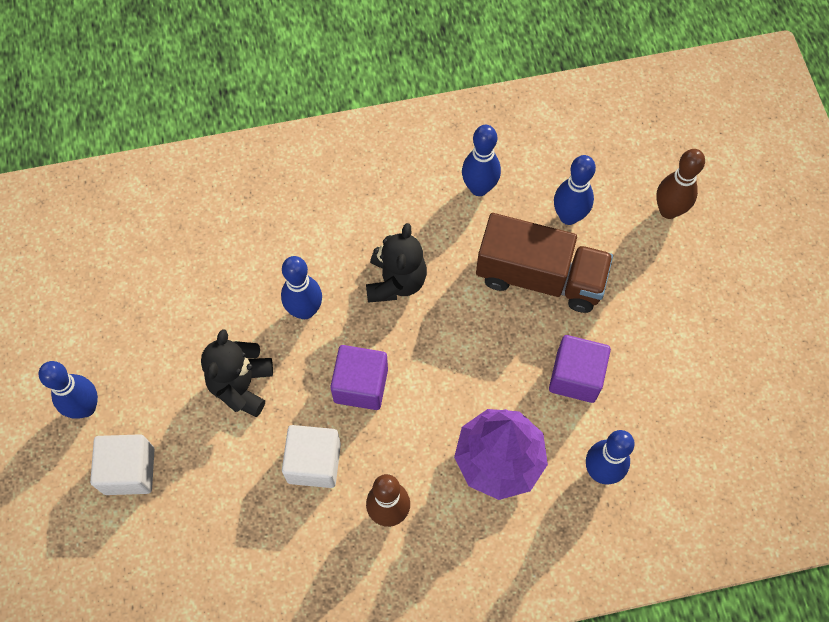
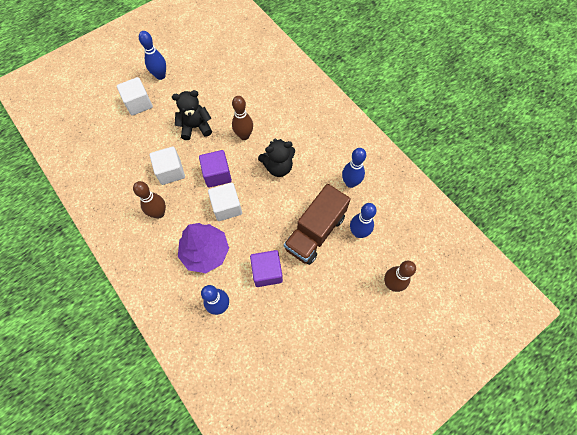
camera: 65 degrees right, 0 degrees up
blue bowling pin [281,256,322,319] -> brown bowling pin [232,96,253,140]
brown truck [476,213,613,313] -> brown truck turned 45 degrees clockwise [284,184,351,265]
none -> white cube [208,183,242,221]

